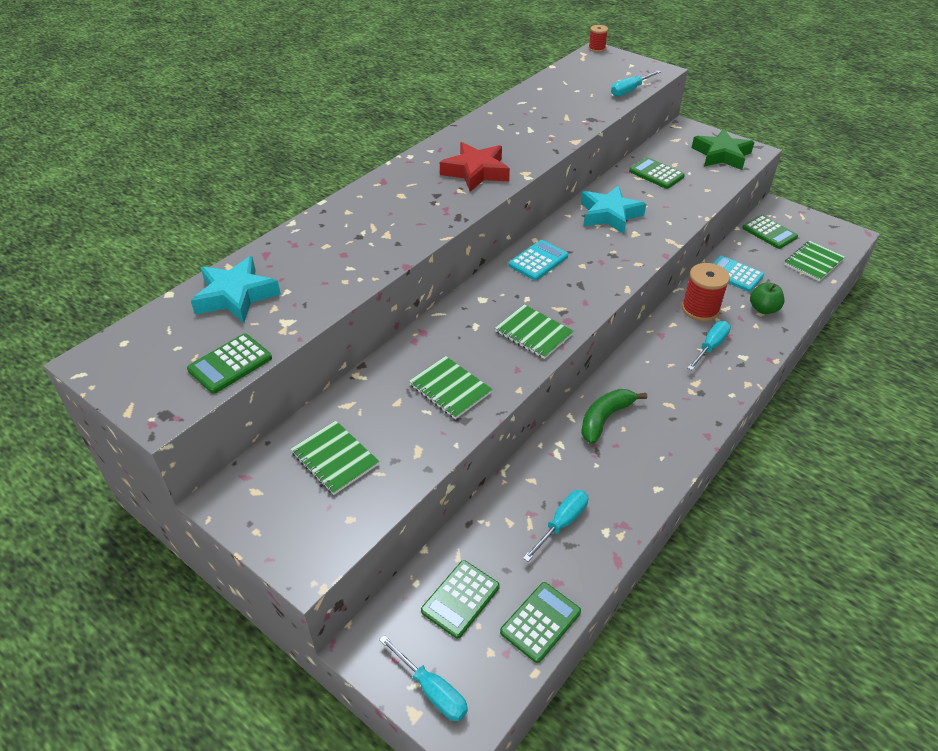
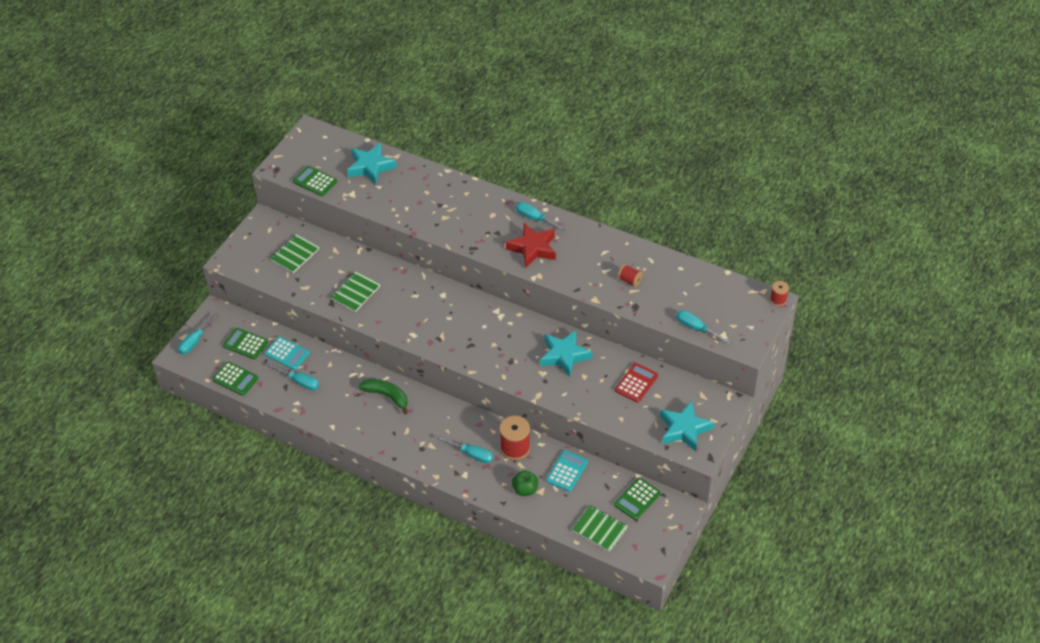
camera: 80 degrees right, 5 degrees up
green notebook [495,305,574,359] -> none
turquoise calculator [509,240,568,280] -> turquoise calculator moved to [264,337,310,370]
green calculator [629,157,685,189] -> red calculator [615,363,658,403]
green star [692,129,754,170] -> turquoise star [660,401,714,452]
none -> turquoise screwdriver [516,202,566,231]
none -> red spool [618,264,643,287]

